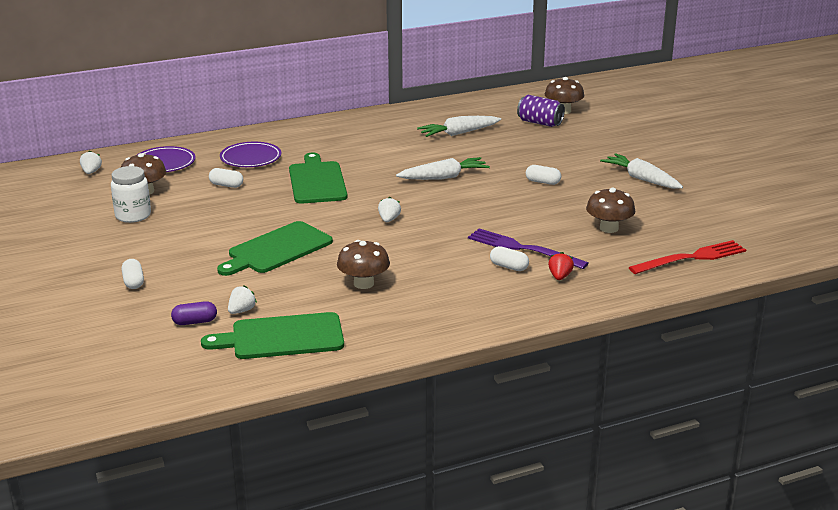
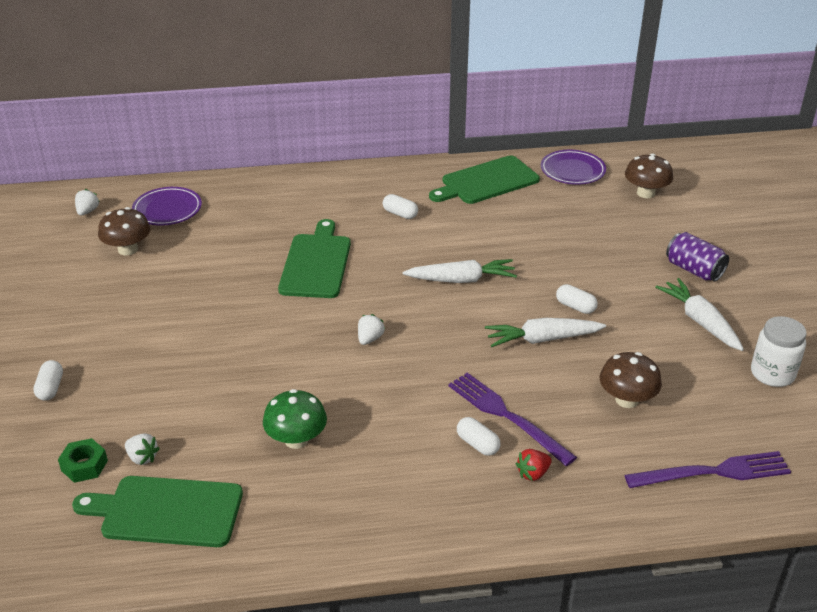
camera: 15 degrees right, 10 degrees up
white jar [111,166,151,223] -> white jar moved to [751,316,807,387]
purple capsule [171,301,217,325] -> green nut [58,438,108,483]
white capsule [209,168,243,188] -> white capsule moved to [383,194,418,219]
green cutting board [217,221,333,276] -> green cutting board moved to [429,156,540,204]
purple plate [220,142,281,167] -> purple plate moved to [541,150,606,185]
white strawberry [228,285,257,314] -> white strawberry turned 75 degrees clockwise [125,433,160,465]
brown mushroom [337,240,390,289] -> green mushroom [263,389,327,449]
white carrot [417,116,501,137] -> white carrot moved to [485,318,606,347]
purple can [517,95,565,127] -> purple can moved to [666,232,729,282]
red strawberry [548,252,574,280] -> red strawberry turned 150 degrees counterclockwise [516,449,552,481]
red fork [628,240,746,274] -> purple fork [625,451,791,488]

